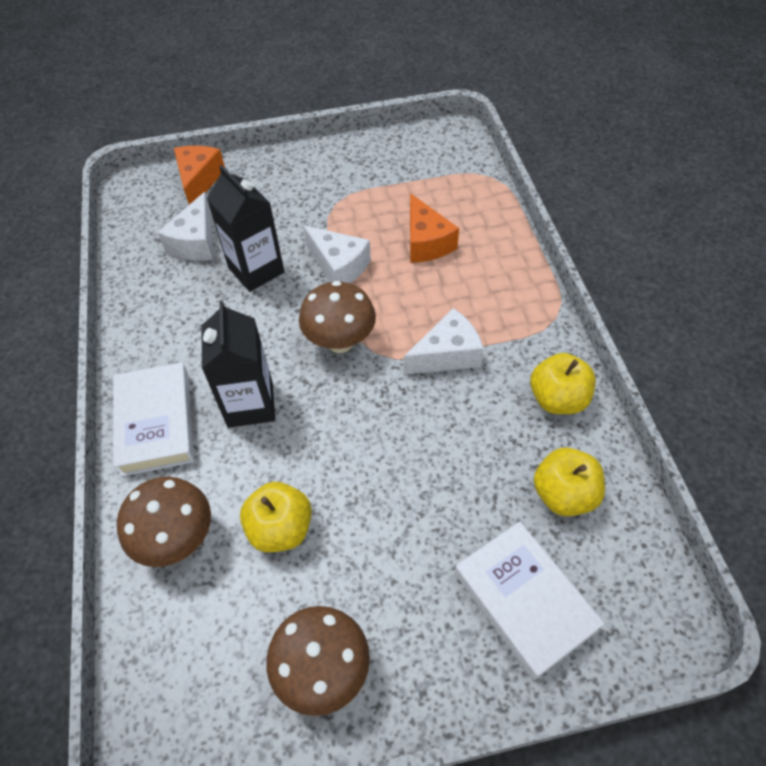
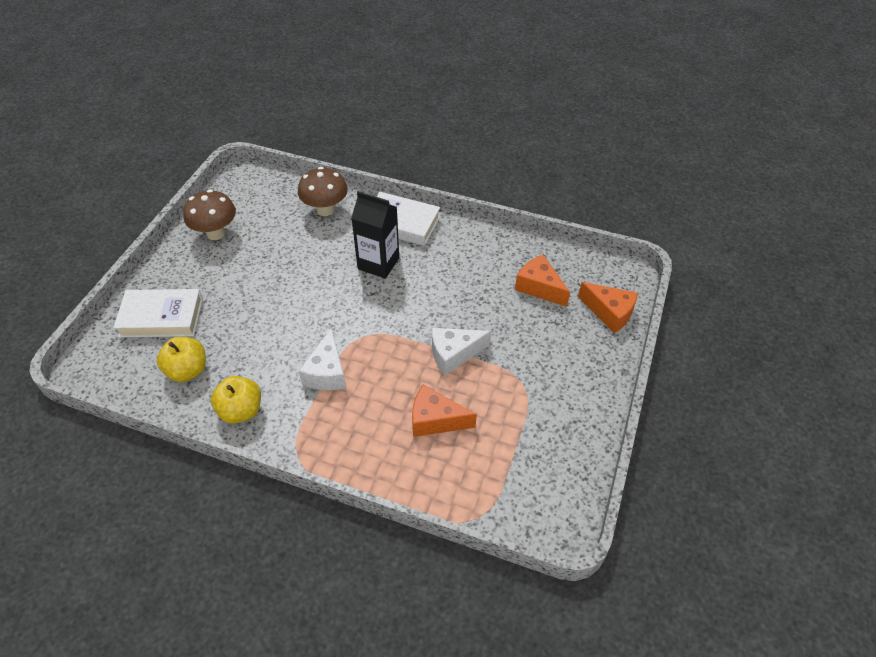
camera: 120 degrees right, 5 degrees down
white cheese [157,192,213,260] -> orange cheese [515,255,570,307]
black carton [207,165,284,292] -> none
yellow apple [240,482,312,552] -> none
brown mushroom [299,281,376,353] -> none

